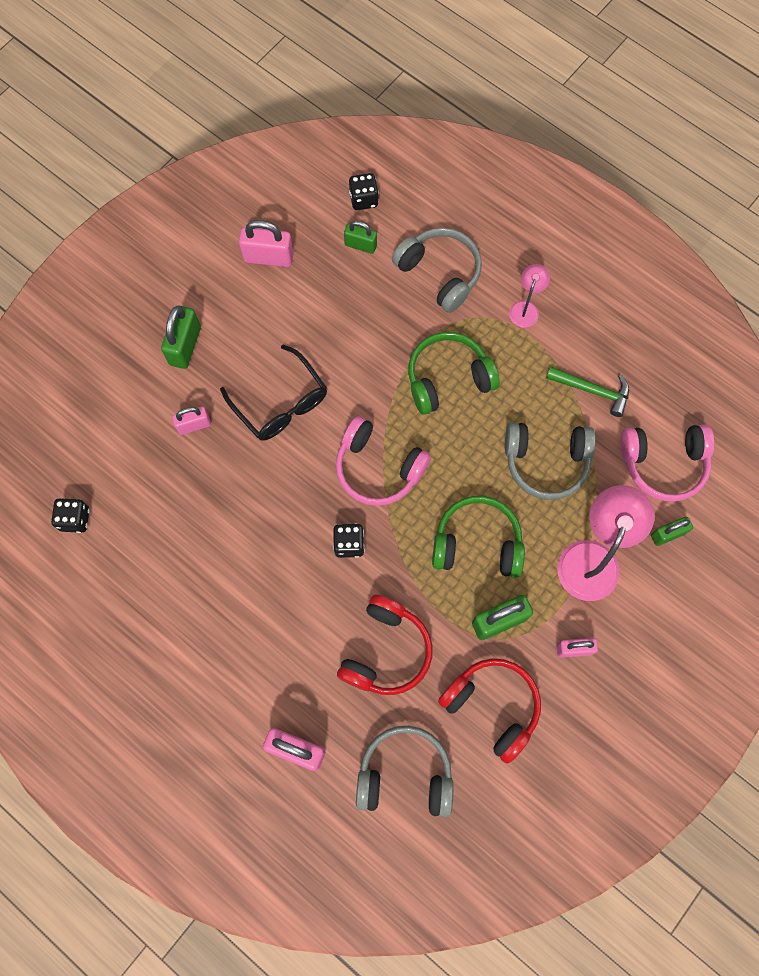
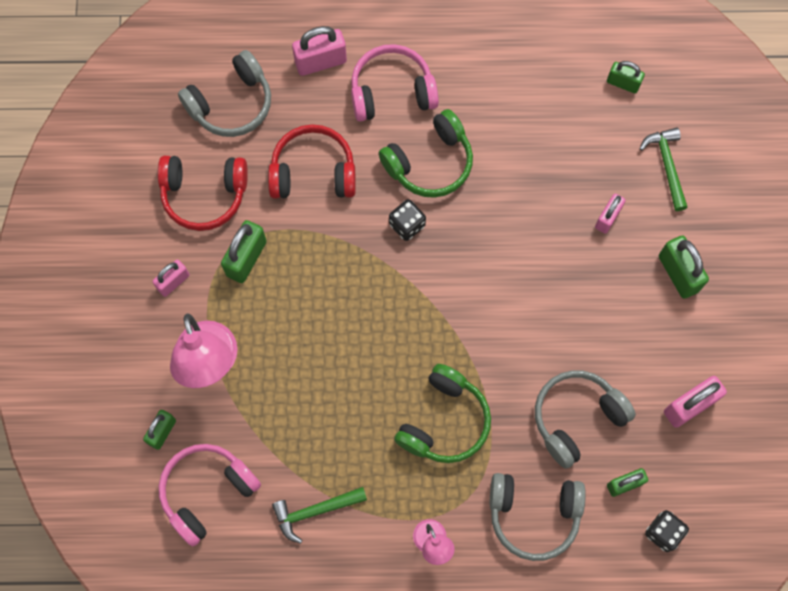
camera: 140 degrees right, 0 degrees up
black dice [51,498,90,533] -> green padlock [607,61,645,93]
black glasses [220,344,327,441] -> none
pink headphones [336,416,431,506] -> pink headphones moved to [351,44,439,121]
red headphones [337,595,433,695] -> red headphones turned 105 degrees clockwise [268,124,356,198]
green headphones [432,496,525,578] -> green headphones moved to [379,109,473,198]
grey headphones [505,422,596,500] -> grey headphones moved to [535,370,636,469]
none -> green hammer [639,127,688,211]

